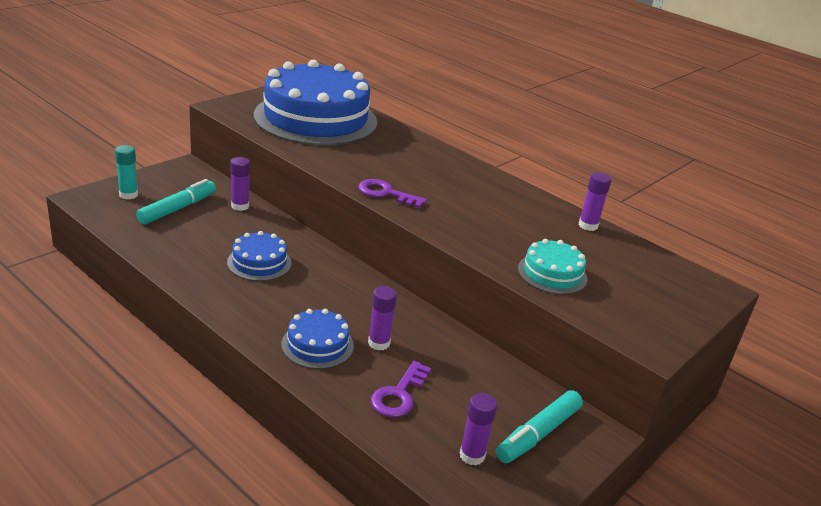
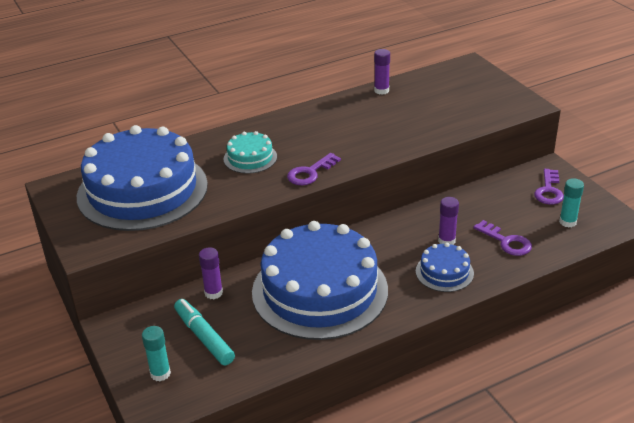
camera: 65 degrees left, 5 degrees up
blue cake [227,231,292,281] -> blue cake [252,221,388,340], size x2.31
purple glue stick [460,393,497,466] -> turquoise glue stick [559,178,584,228]
turquoise marker [496,390,583,463] -> purple key [534,169,564,205]
turquoise cake [518,239,588,294] -> turquoise cake moved to [224,131,277,174]

